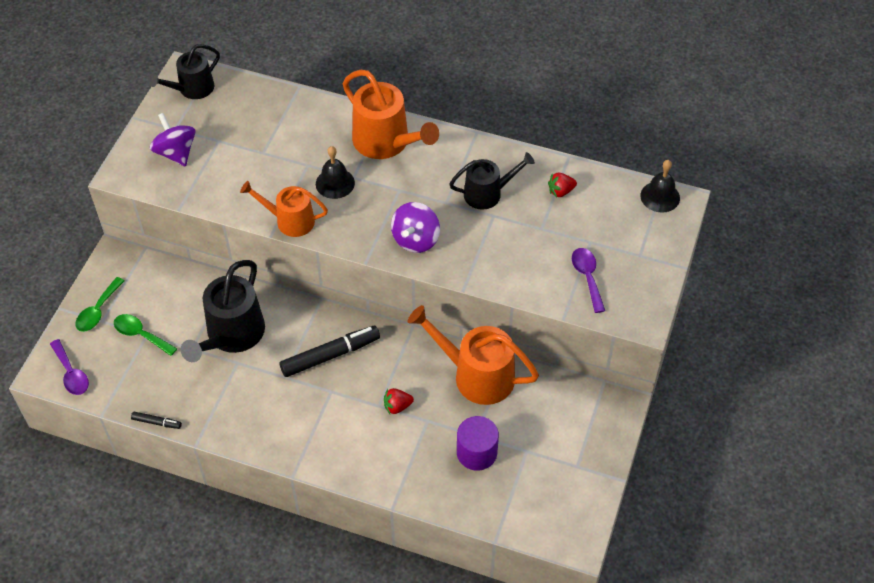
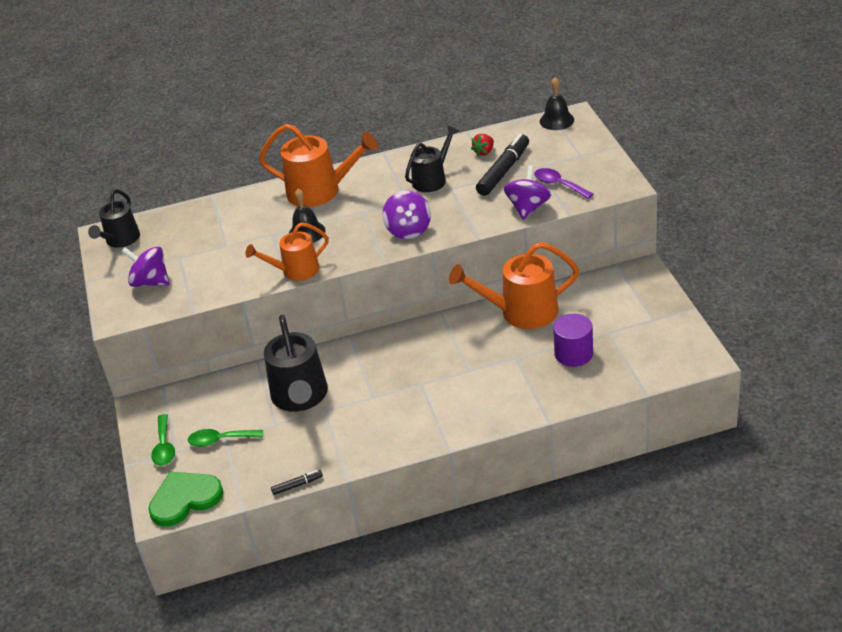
camera: 30 degrees left, 15 degrees down
purple spoon [50,339,89,395] -> green heart [148,472,224,527]
black marker [279,326,380,377] -> black marker moved to [476,134,529,196]
red strawberry [384,388,414,414] -> none
none -> purple spinning top [504,165,551,220]

